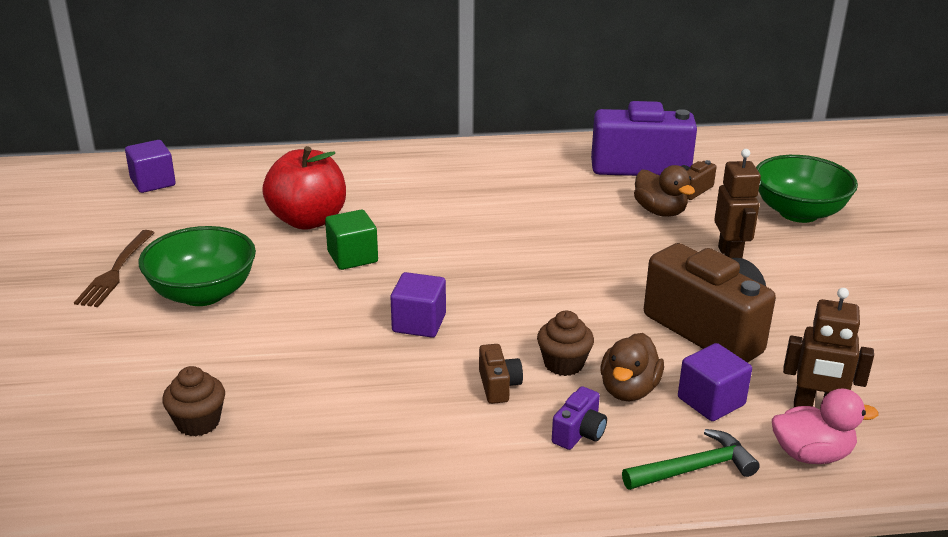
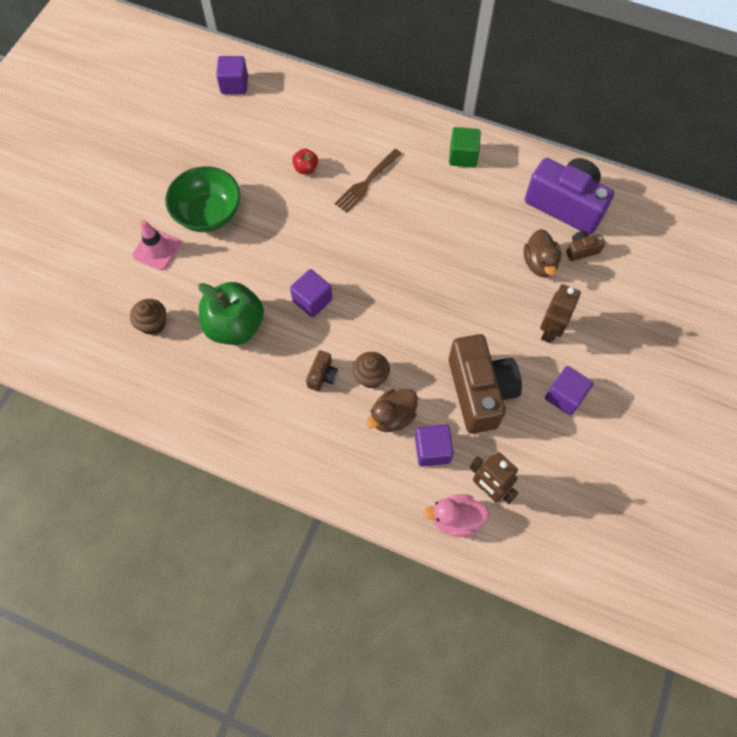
camera: 30 degrees right, 35 degrees up
brown fork [74,230,154,307] -> brown fork moved to [335,149,402,213]
red apple [262,146,346,230] -> red apple [292,149,318,174], size x0.45
green cube [325,210,378,270] -> green cube moved to [449,127,481,168]
purple camera [552,386,607,450] -> none
green hammer [622,429,760,490] -> none
green bowl [756,155,858,223] -> none
pink duck [772,388,878,464] -> pink duck turned 150 degrees clockwise [423,494,489,537]
none -> pink traffic cone [132,220,181,270]
none -> green apple [198,282,264,345]
none -> purple cube [545,366,593,415]

